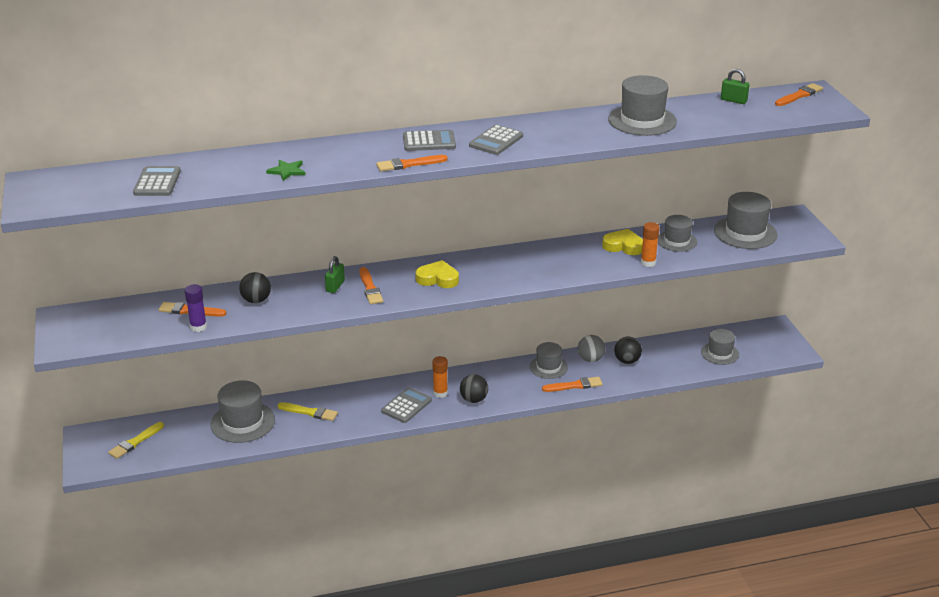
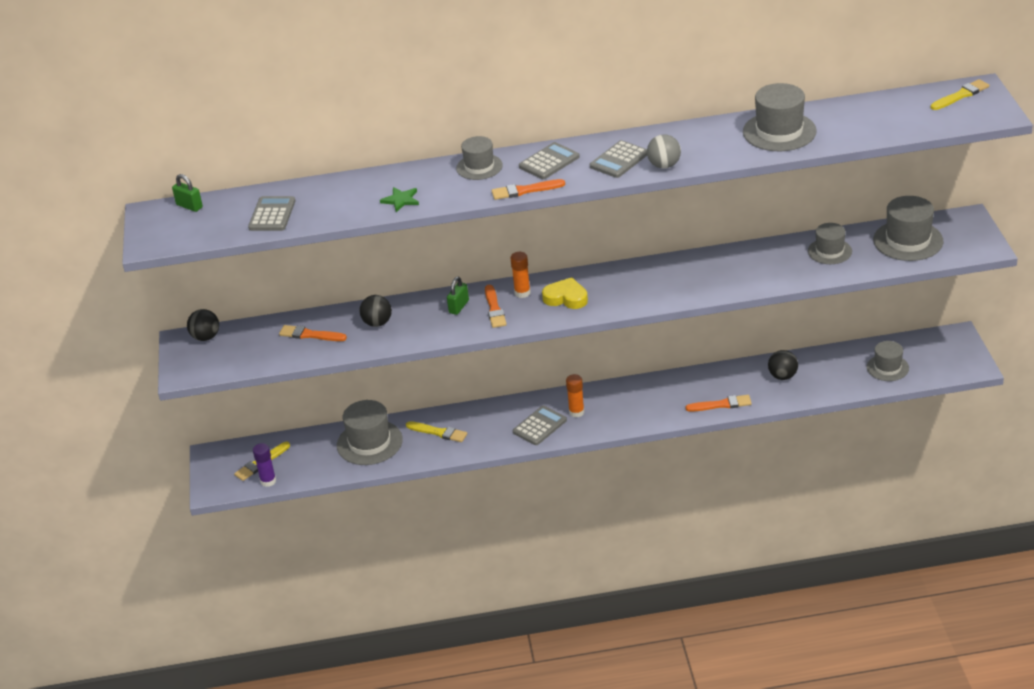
camera: 10 degrees right, 5 degrees up
purple glue stick [185,284,207,332] -> purple glue stick moved to [253,443,276,487]
grey calculator [403,130,456,151] -> grey calculator turned 45 degrees counterclockwise [519,142,580,179]
black ball [460,374,488,403] -> black ball moved to [187,309,219,341]
grey hat [530,342,568,379] -> grey hat moved to [456,136,503,180]
grey ball [578,335,605,362] -> grey ball moved to [647,134,681,169]
yellow heart [602,229,643,255] -> none
orange glue stick [641,222,660,267] -> orange glue stick moved to [510,252,531,298]
green padlock [721,69,750,104] -> green padlock moved to [172,174,203,212]
orange brush [775,83,823,106] -> yellow brush [931,79,989,110]

